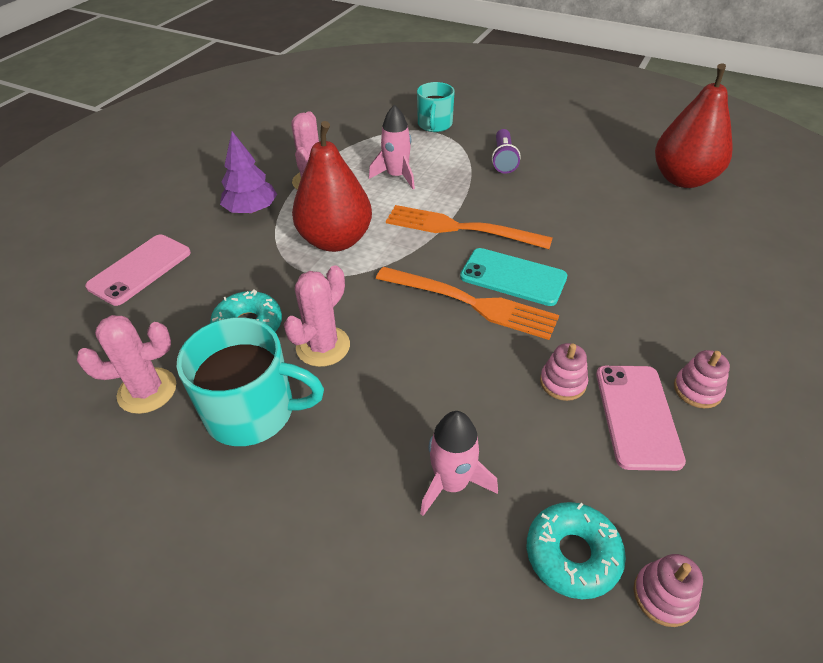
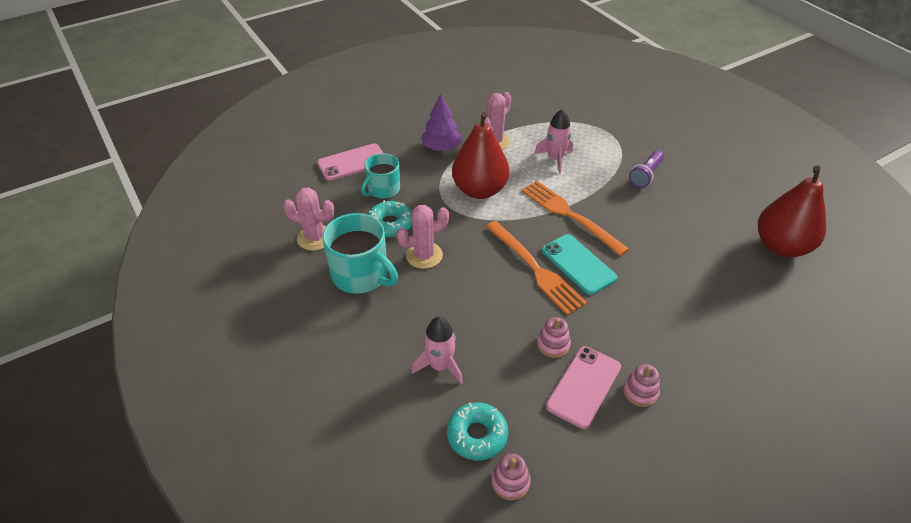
camera: 30 degrees right, 0 degrees up
turquoise mug [417,82,454,132] -> turquoise mug moved to [361,153,400,199]

